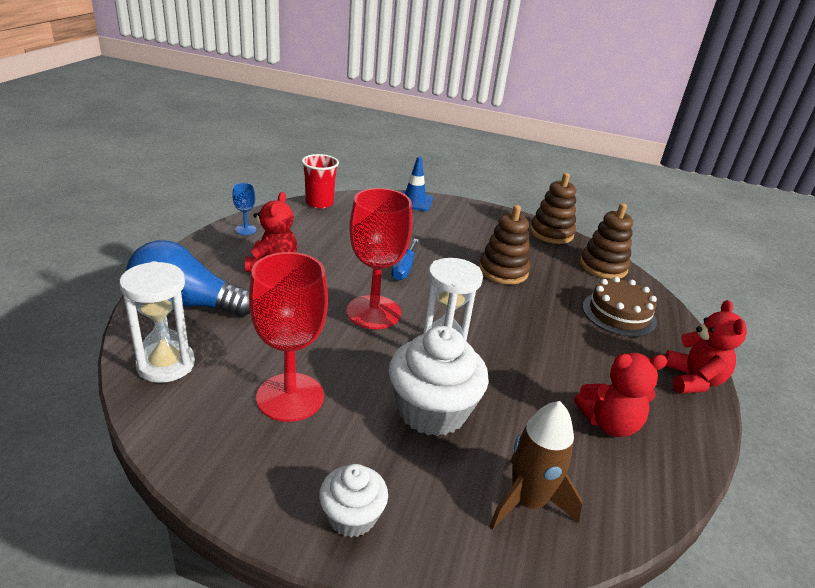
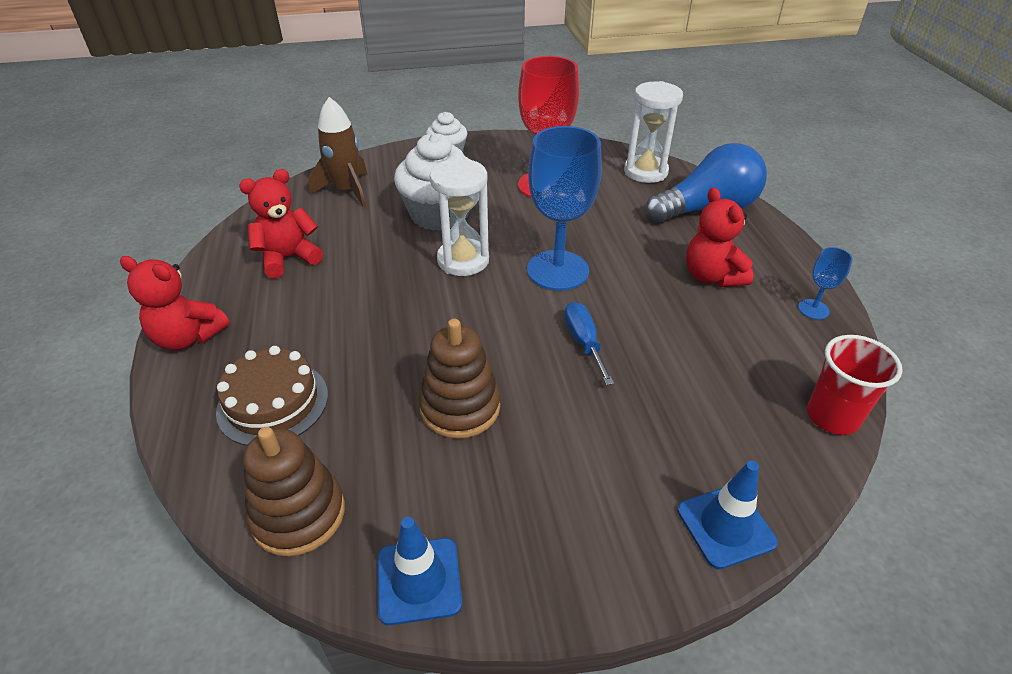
camera: 155 degrees right, 10 degrees up
red goblet [346,188,412,329] -> blue goblet [527,126,602,291]
brown stacking toy [530,173,576,244] -> blue traffic cone [377,517,462,625]
red teddy bear [665,300,747,394] -> red teddy bear turned 45 degrees counterclockwise [120,256,229,350]

